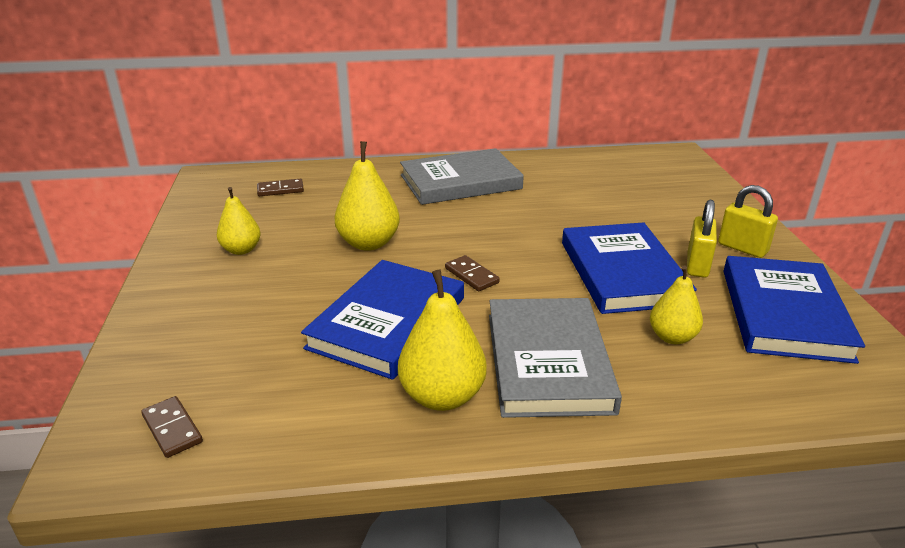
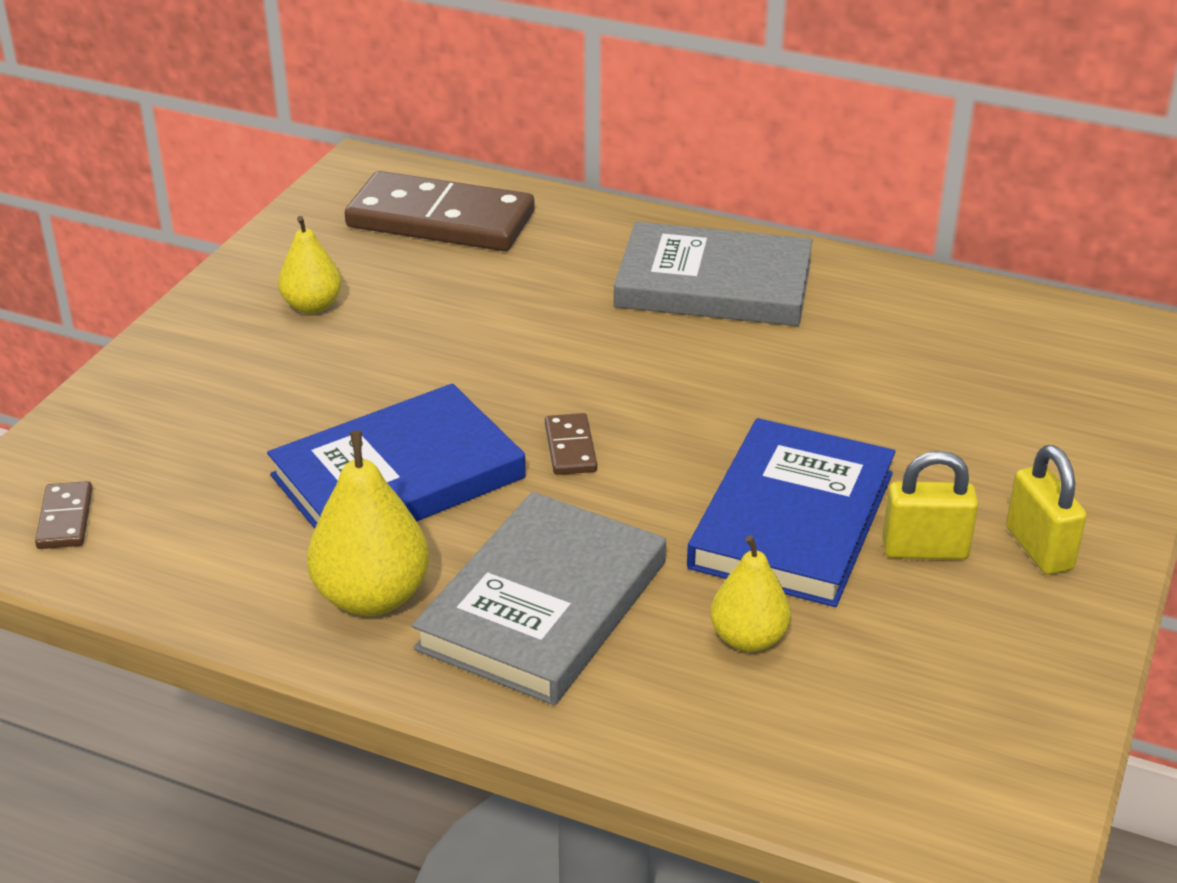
camera: 30 degrees right, 5 degrees up
brown domino [257,179,304,196] -> brown domino [345,171,535,251], size x2.40
yellow pear [334,141,400,251] -> none
yellow padlock [687,200,717,278] -> yellow padlock turned 45 degrees clockwise [882,451,978,559]
blue book [724,256,865,364] -> none

